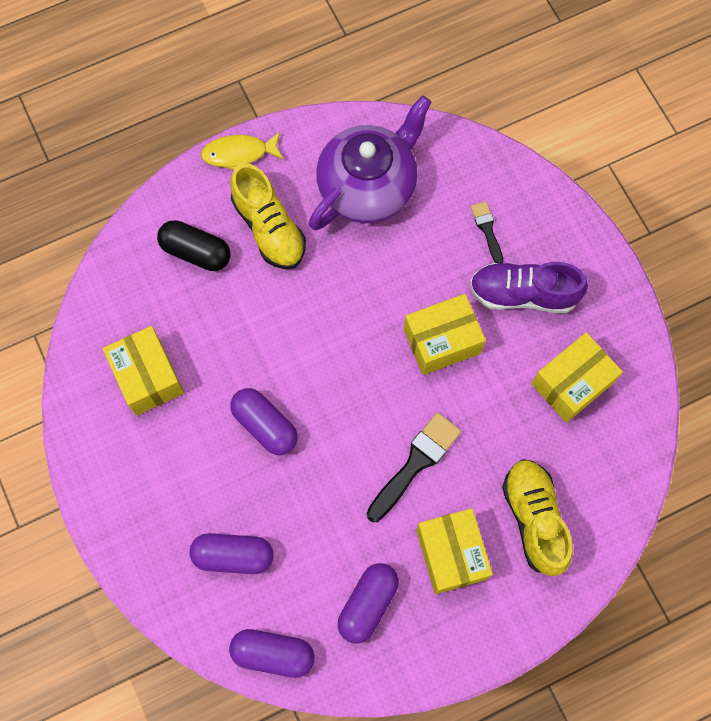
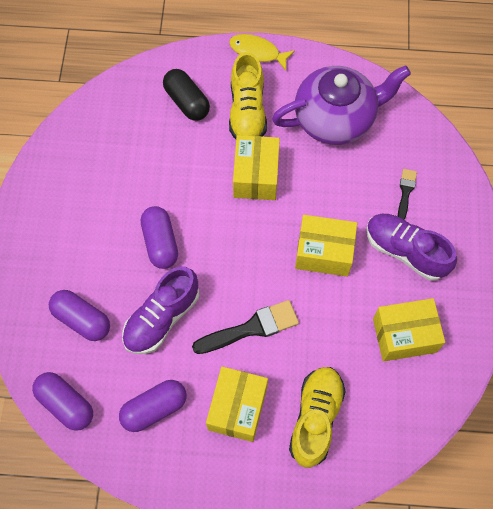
camera: 30 degrees right, 5 degrees down
yellow box [103,326,184,416] -> yellow box moved to [233,135,280,200]
none -> purple shoe [122,267,199,354]

